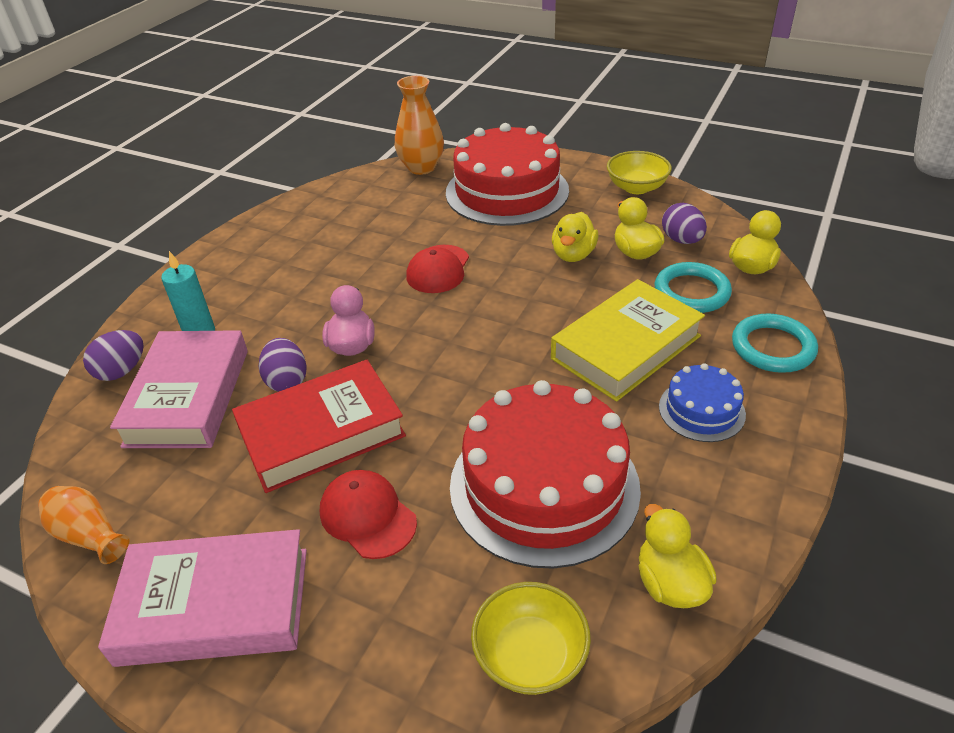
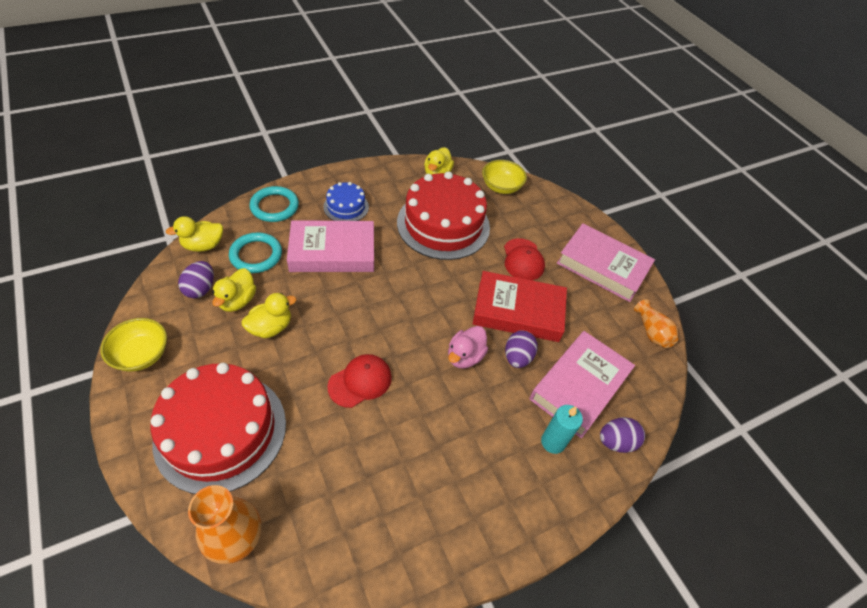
camera: 150 degrees left, 10 degrees up
yellow book [551,279,705,402] -> pink book [287,220,374,272]

